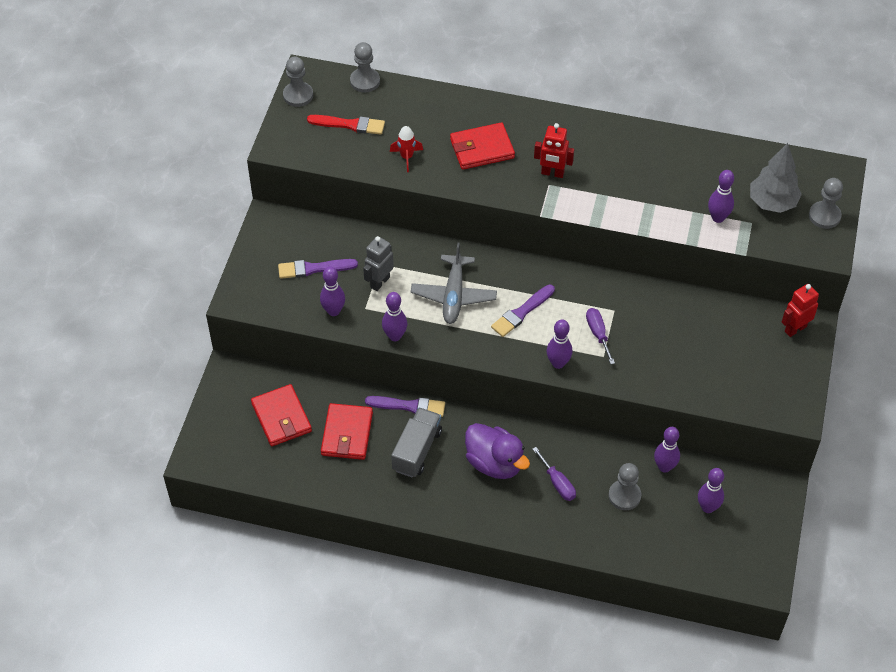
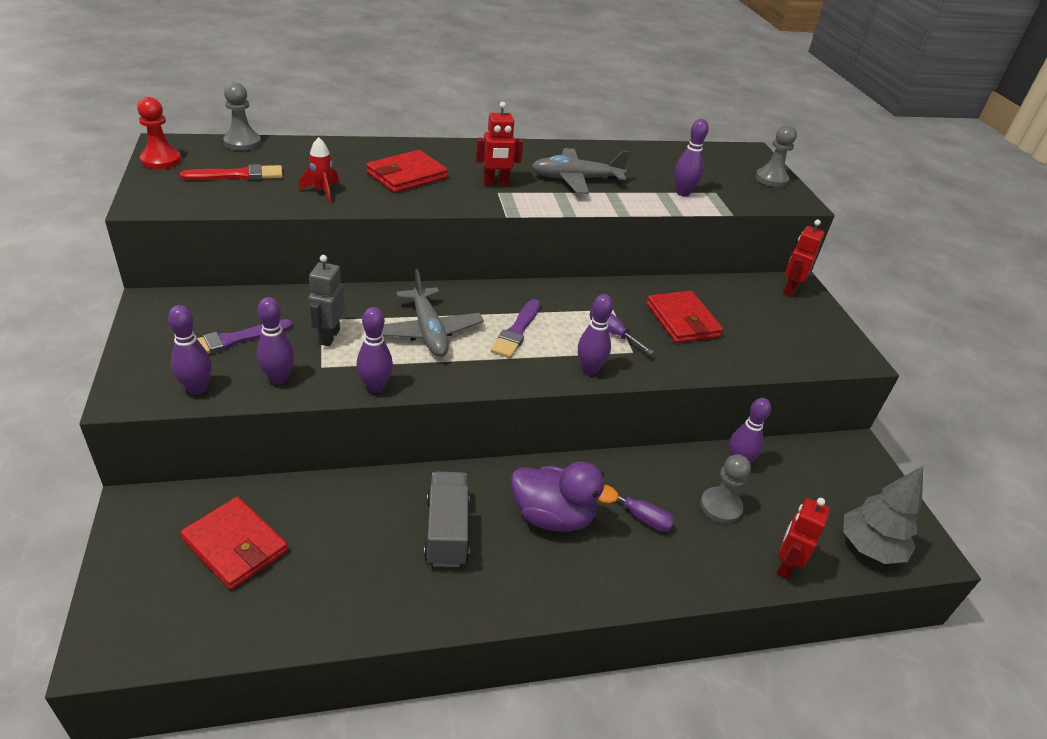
camera: 30 degrees left, 15 degrees down
grey pawn [283,57,313,107] -> red pawn [137,97,181,169]
red wallet [321,403,373,460] -> red wallet moved to [647,291,723,343]
purple brush [365,396,445,417] -> none
purple bowling pin [698,468,724,513] -> purple bowling pin moved to [168,305,211,395]
grey tree [750,143,802,213] -> grey tree moved to [843,466,923,564]
none -> grey plane [532,148,630,194]
none -> red robot [776,498,830,580]

